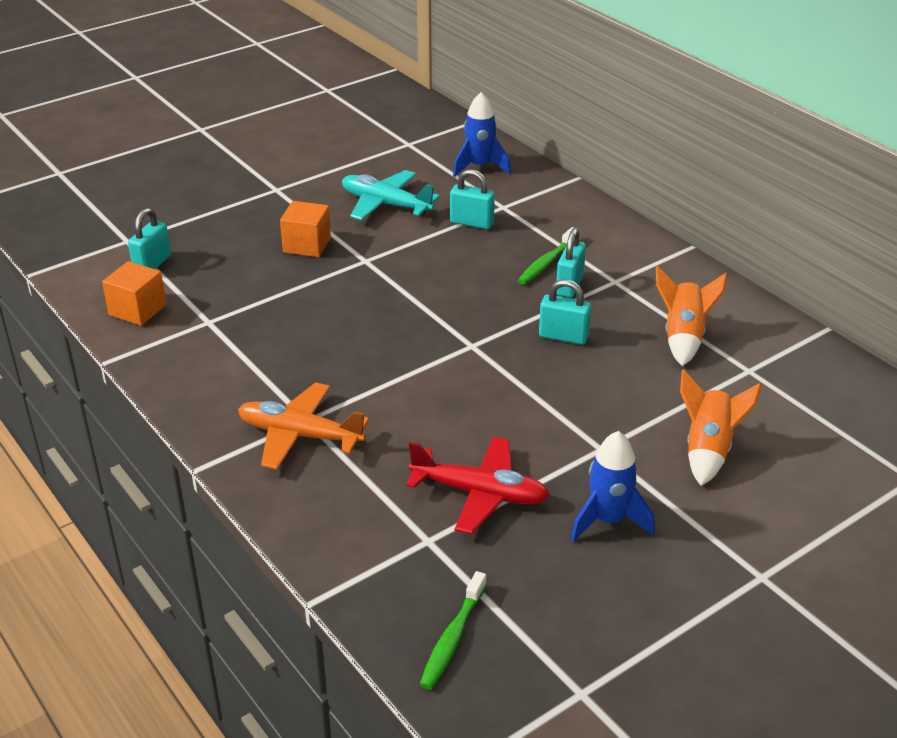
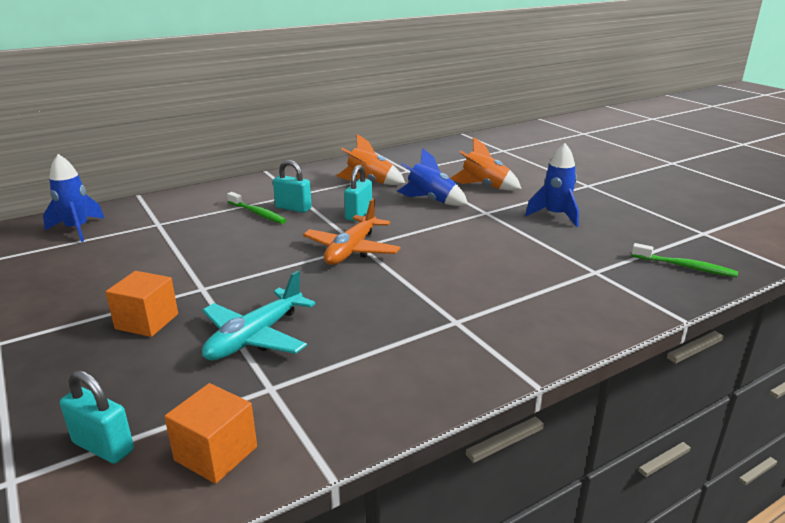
camera: 85 degrees left, 10 degrees down
orange plane [238,382,370,470] -> orange plane moved to [303,198,401,265]
turquoise plane [342,170,440,220] -> turquoise plane moved to [202,271,316,361]
red plane [406,437,550,534] -> none
turquoise padlock [450,169,495,229] -> none
none -> blue rocket [397,148,468,206]

